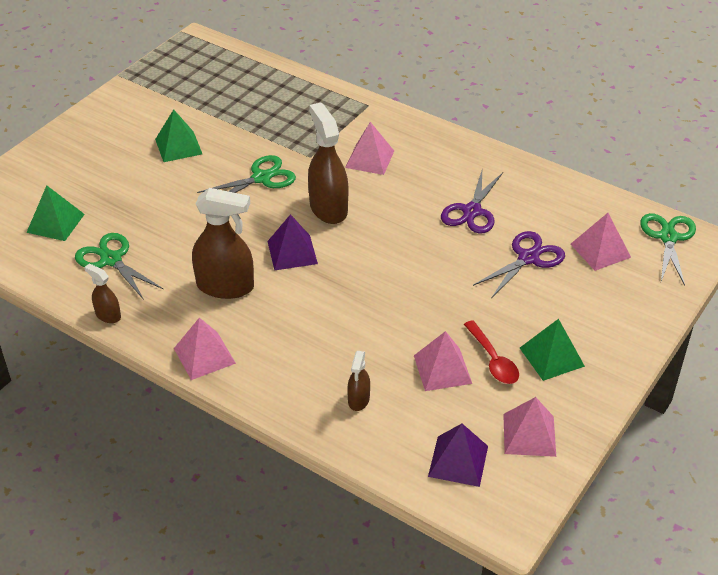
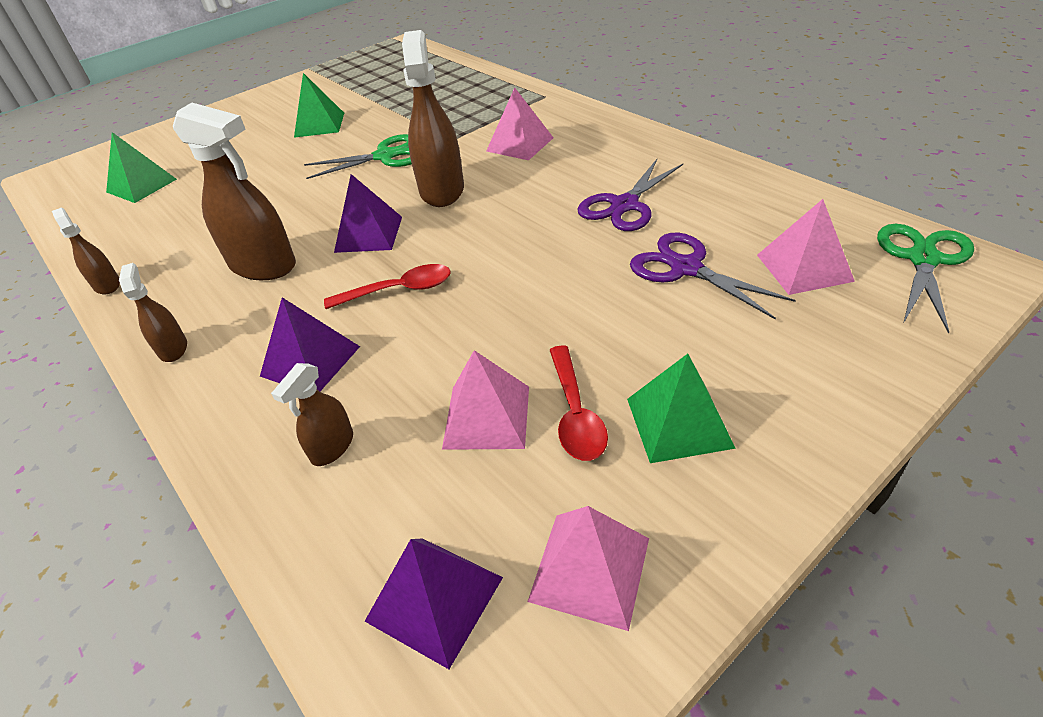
camera: 20 degrees right, 0 degrees up
green scissors [75,233,163,300] -> none
pink pyramid [174,317,236,380] -> brown spray bottle [119,263,187,362]
purple scissors [473,231,565,299] -> purple scissors turned 105 degrees counterclockwise [630,233,796,319]
none -> purple pyramid [260,297,360,392]
none -> red spoon [324,264,451,309]

